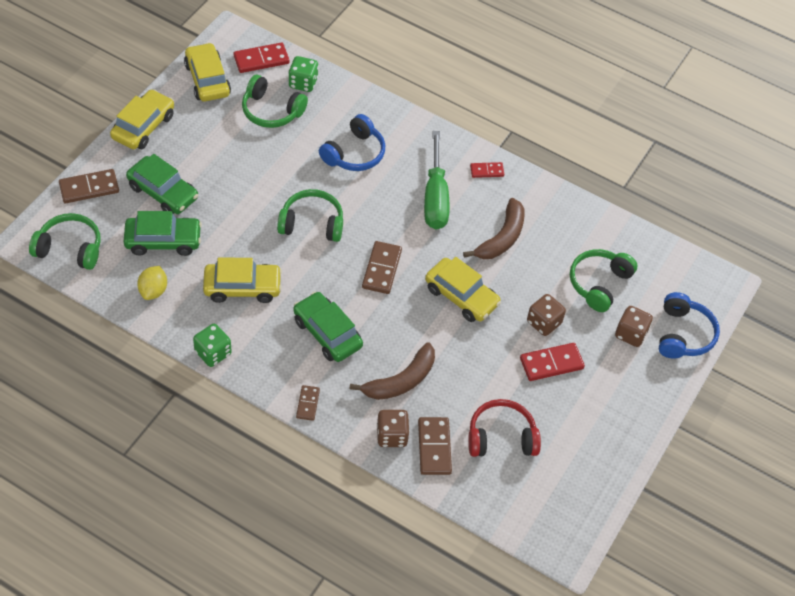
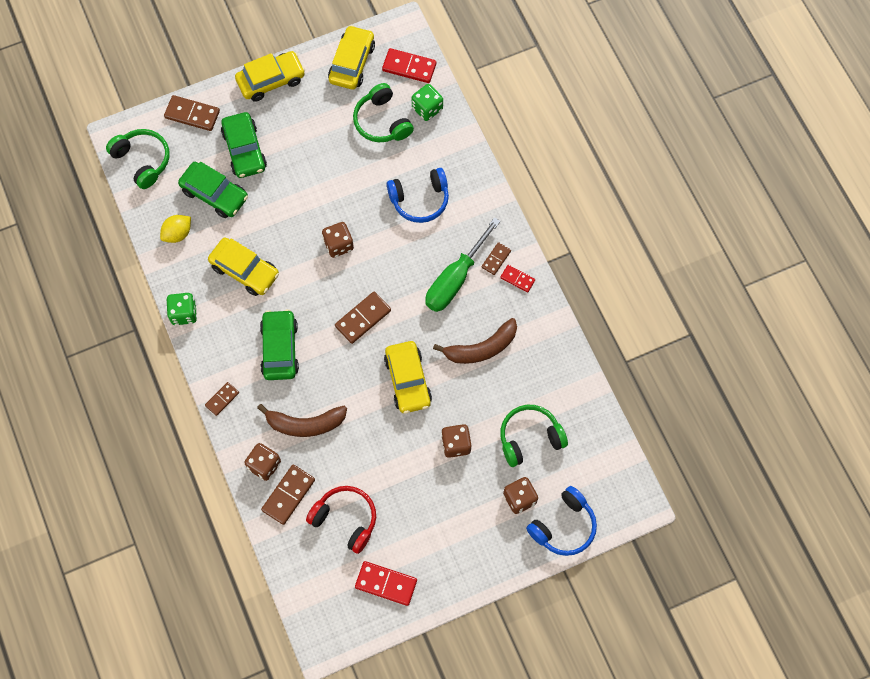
camera: 40 degrees right, 15 degrees up
green headphones [277,189,343,242] -> brown dice [322,222,354,258]
red domino [520,343,585,381] -> red domino moved to [355,561,417,606]
none -> brown domino [482,242,511,275]

